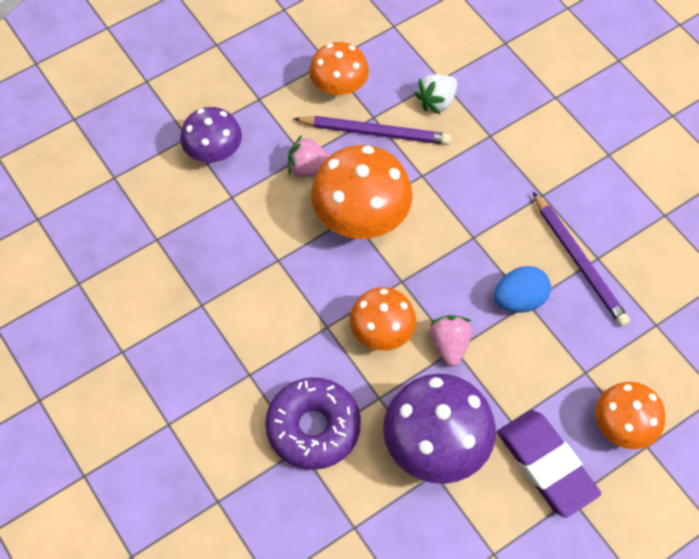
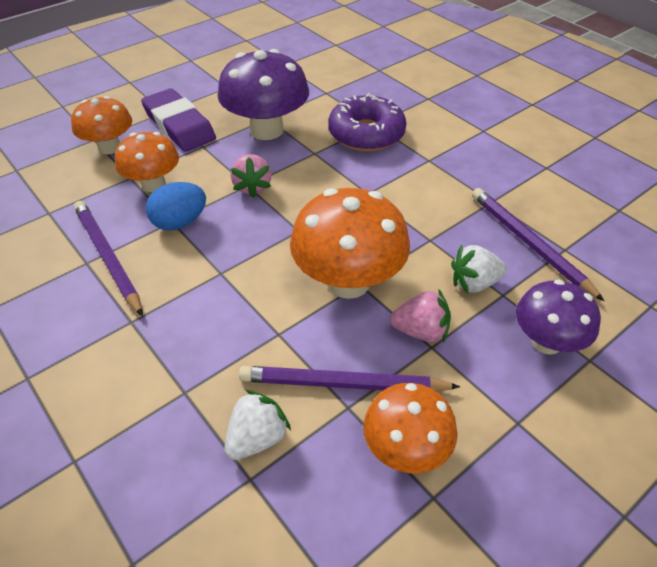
camera: 175 degrees right, 15 degrees down
orange mushroom [350,287,416,351] -> orange mushroom moved to [115,132,179,192]
none -> white strawberry [451,244,507,293]
none -> purple pencil [472,188,604,301]

